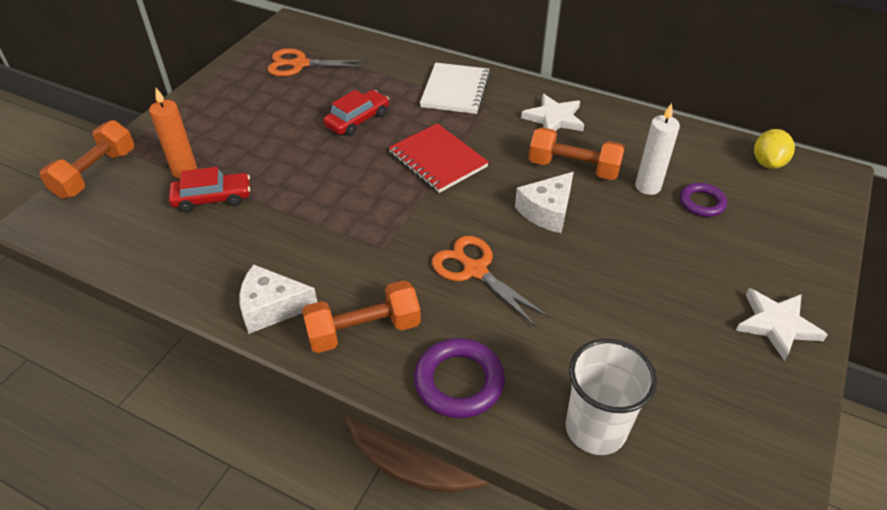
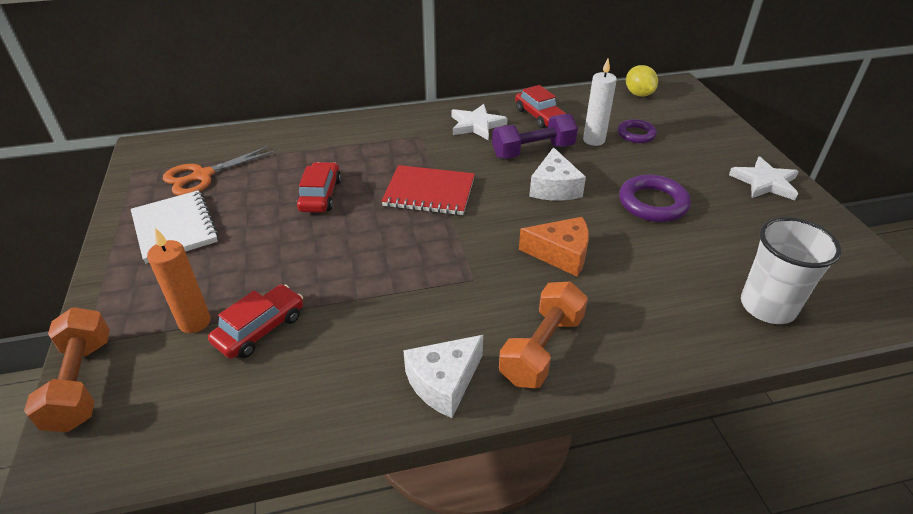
camera: 40 degrees left, 5 degrees down
purple ring [414,338,505,418] -> purple ring moved to [619,175,691,222]
white notebook [420,63,490,114] -> white notebook moved to [131,190,219,263]
orange scissors [432,236,550,328] -> orange cheese [519,217,589,276]
orange dumbbell [528,127,625,180] -> purple dumbbell [492,114,578,159]
none -> red car [515,85,566,128]

